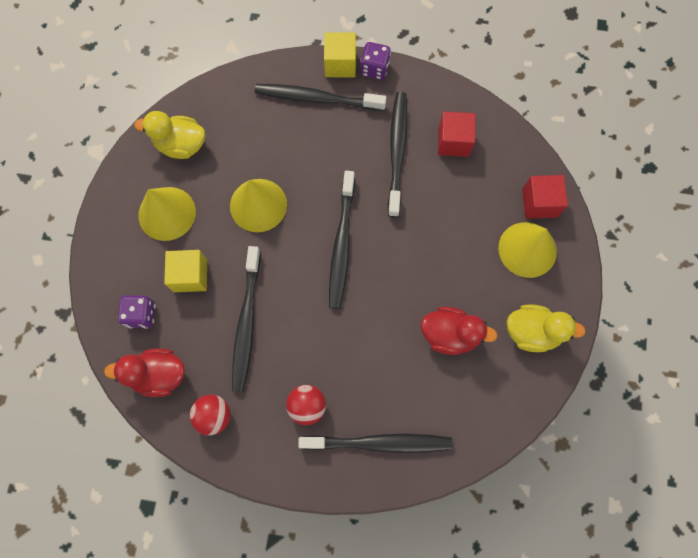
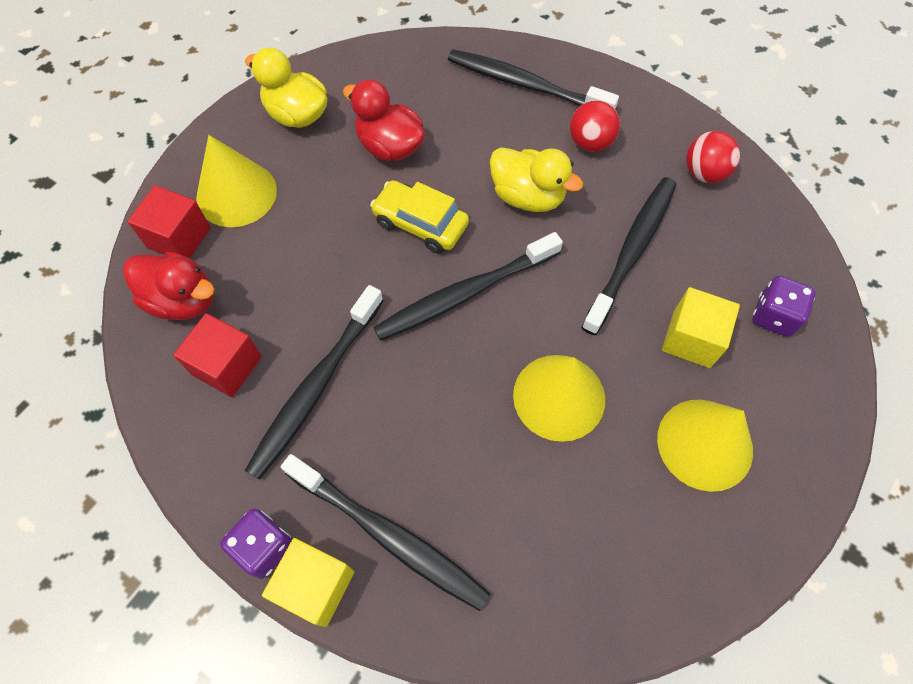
camera: 155 degrees left, 10 degrees down
red duck [104,348,185,397] -> red duck moved to [123,252,214,320]
yellow duck [134,111,205,159] -> yellow duck moved to [490,147,584,212]
black toothbrush [329,171,355,309] -> black toothbrush turned 150 degrees counterclockwise [373,232,563,341]
none -> yellow car [370,180,469,254]

